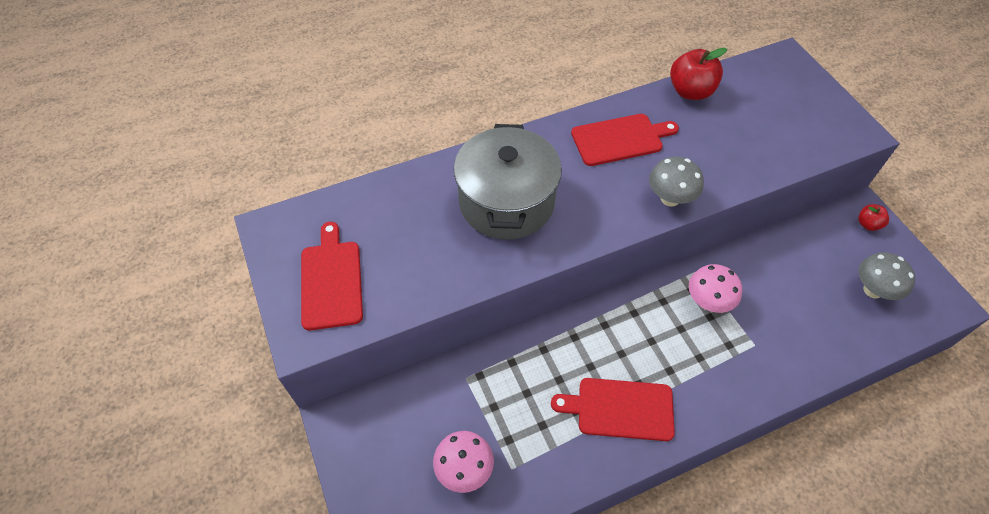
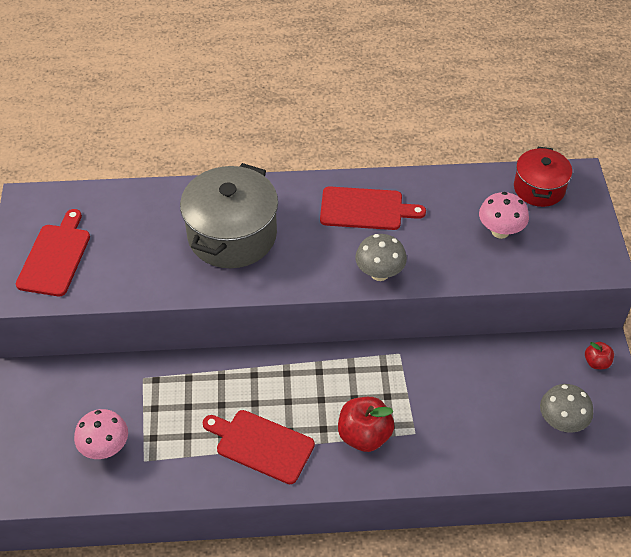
camera: 20 degrees right, 5 degrees down
red apple [670,48,727,100] -> red apple moved to [338,397,394,452]
pink mushroom [689,264,742,313] -> pink mushroom moved to [479,192,529,239]
none -> red pot [514,147,572,207]

